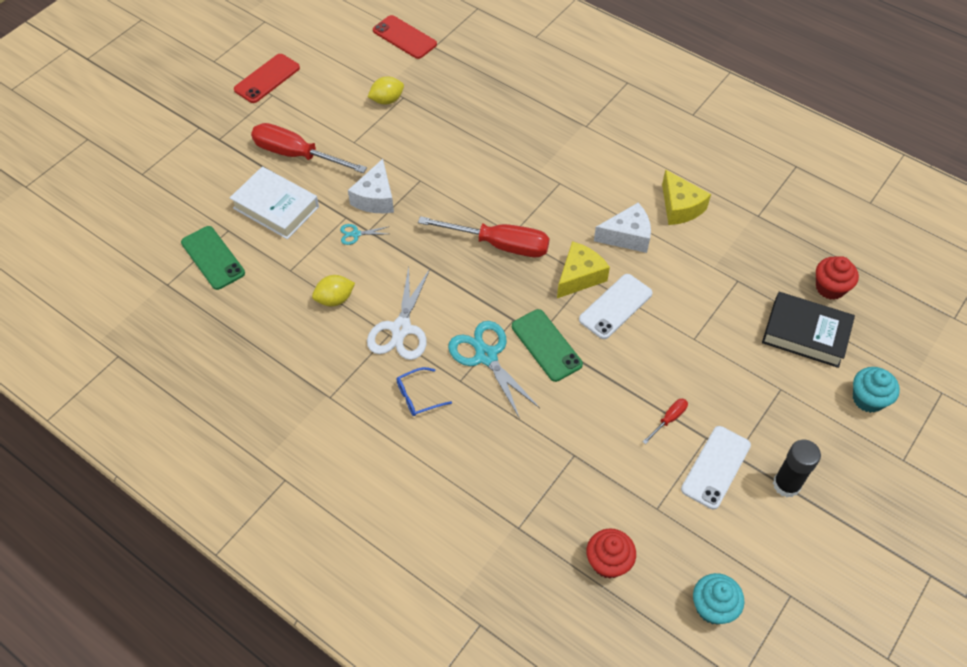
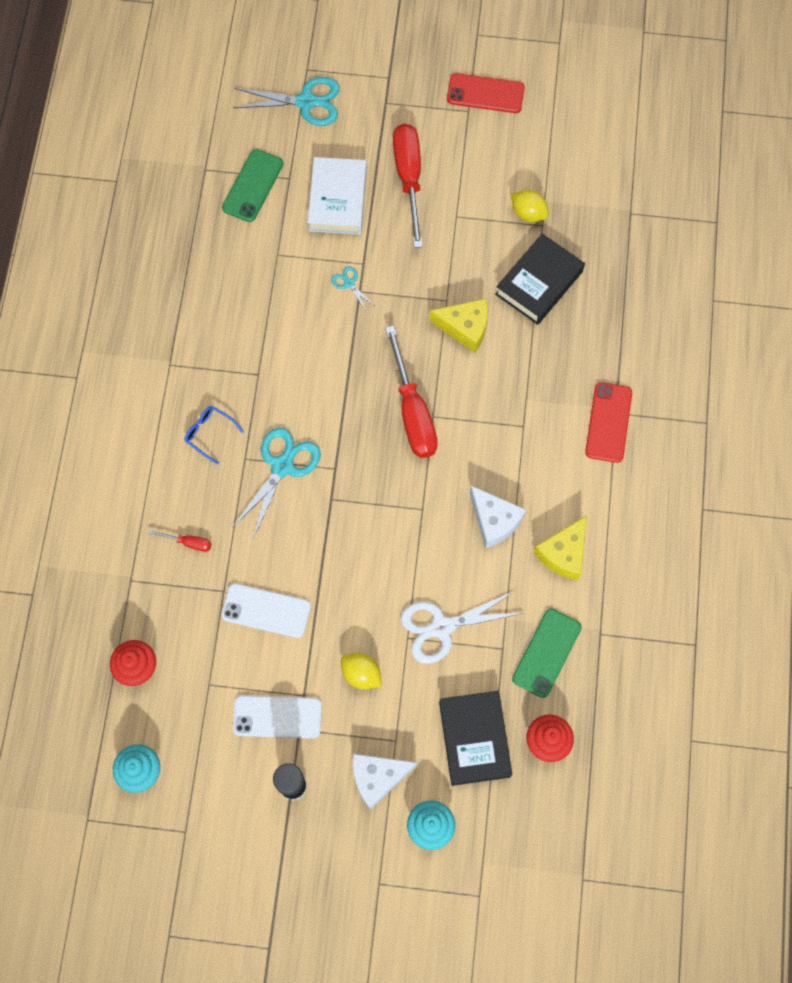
camera: 60 degrees right, 15 degrees up
yellow lemon [312,275,355,306] -> yellow lemon moved to [341,653,382,689]
white cheese [348,159,394,213] -> white cheese moved to [353,754,417,810]
white scissors [367,267,430,360] -> white scissors moved to [401,591,523,664]
red phone [373,15,437,59] -> red phone moved to [585,382,632,463]
green phone [512,309,583,382] -> green phone moved to [512,608,582,698]
yellow cheese [557,241,610,298] -> yellow cheese moved to [429,299,488,353]
white phone [579,274,652,339] -> white phone moved to [221,583,311,638]
red screwdriver [643,399,688,444] -> red screwdriver moved to [148,529,211,552]
none -> turquoise scissors [233,77,340,126]
none -> black book [495,233,585,325]

